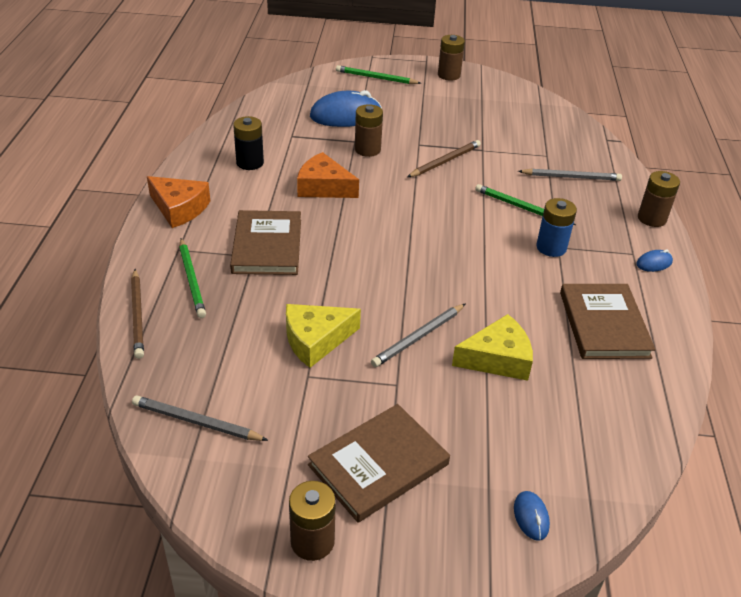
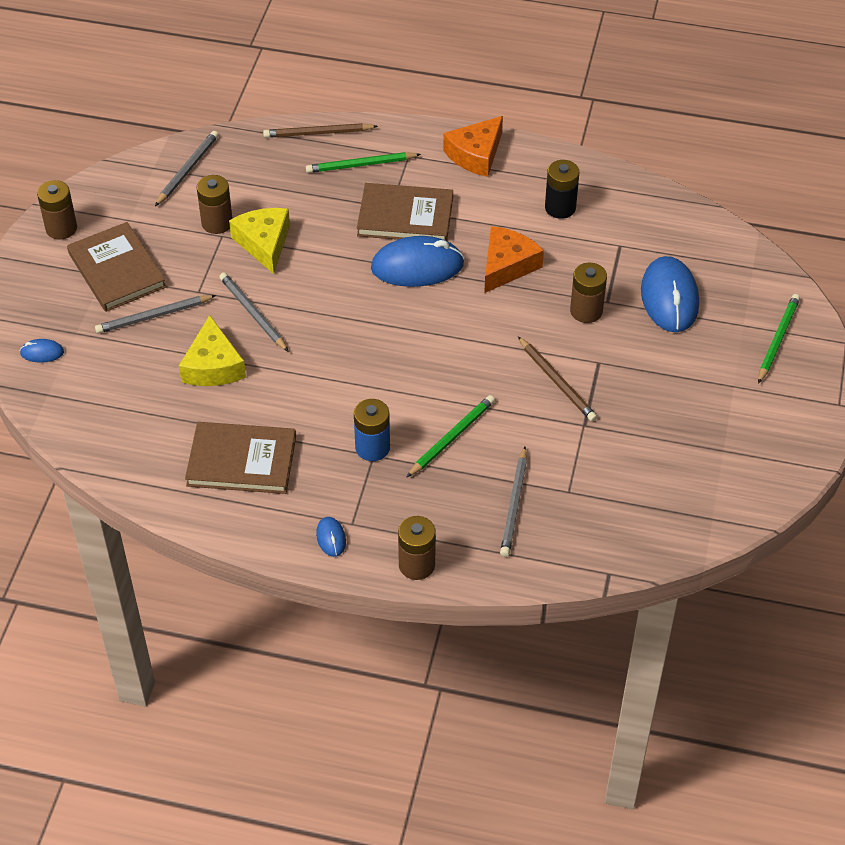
camera: 100 degrees right, 10 degrees up
brown battery [438,35,465,81] -> brown battery moved to [197,175,233,234]
none -> grey pencil [95,295,217,333]
none -> blue mouse [371,236,464,287]

